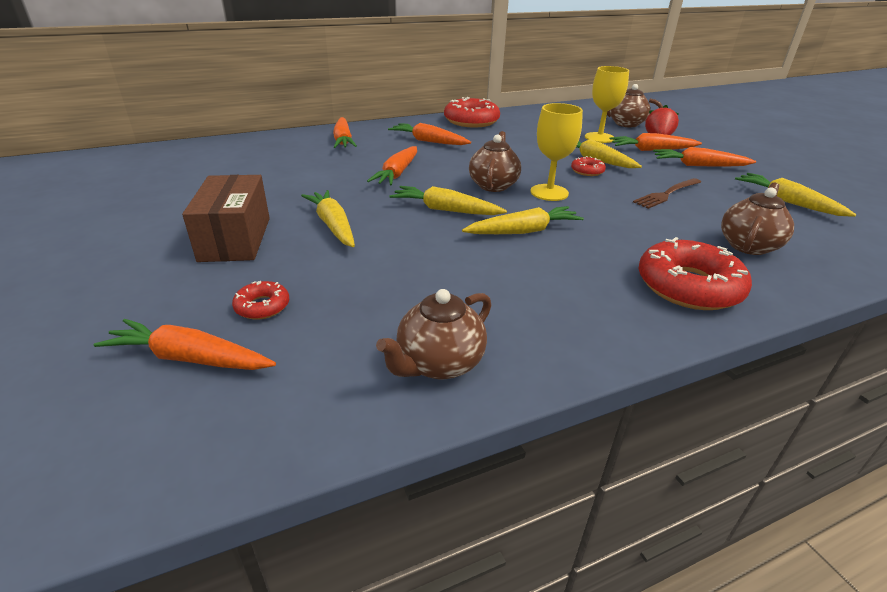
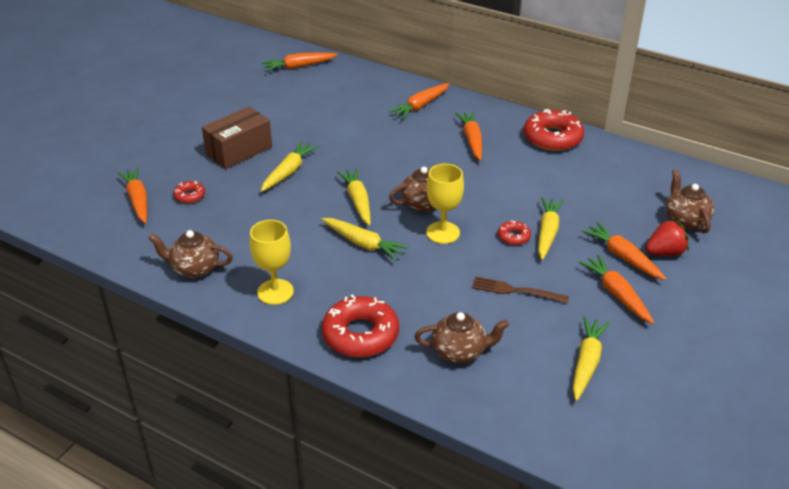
camera: 55 degrees right, 5 degrees up
orange carrot [367,146,417,185] -> orange carrot moved to [262,53,338,71]
yellow goblet [585,66,629,143] -> yellow goblet moved to [250,220,294,305]

